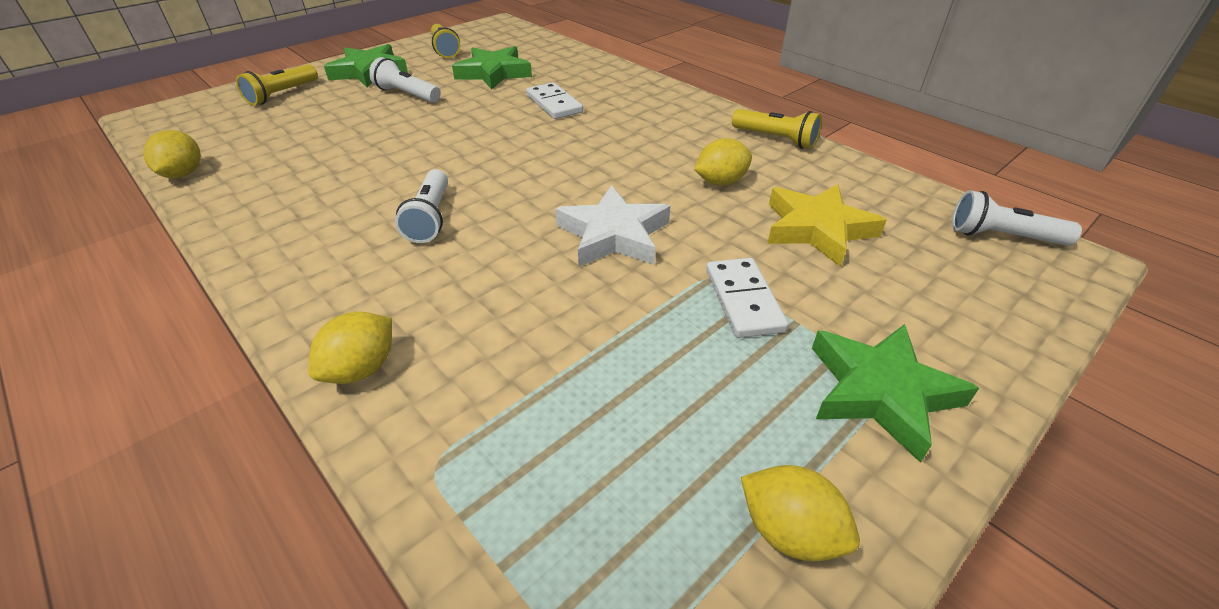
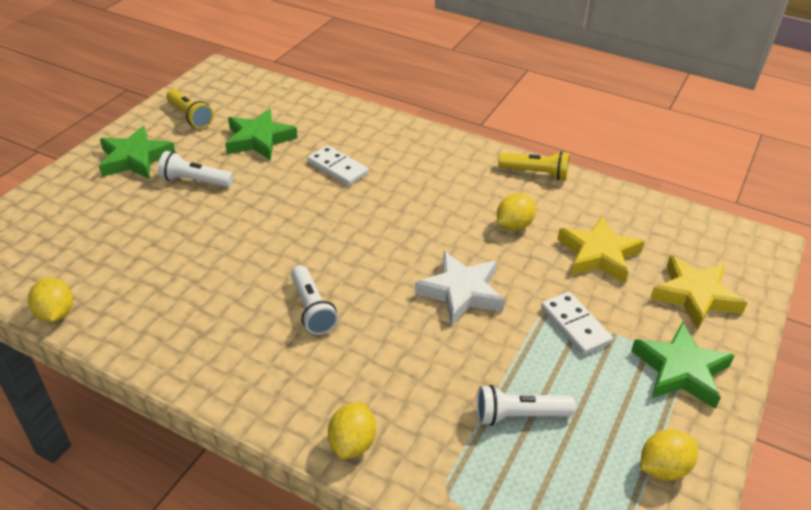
camera: 20 degrees left, 0 degrees up
yellow flashlight [236,64,318,106] -> none
yellow lemon [741,465,860,561] -> yellow lemon turned 45 degrees counterclockwise [640,430,698,481]
white flashlight [952,190,1082,246] -> white flashlight moved to [476,385,575,426]
none -> yellow star [650,255,748,330]

